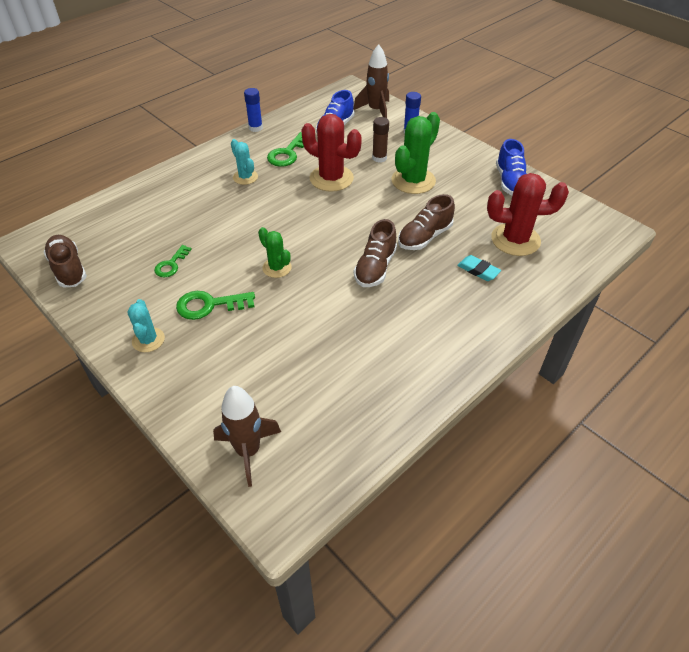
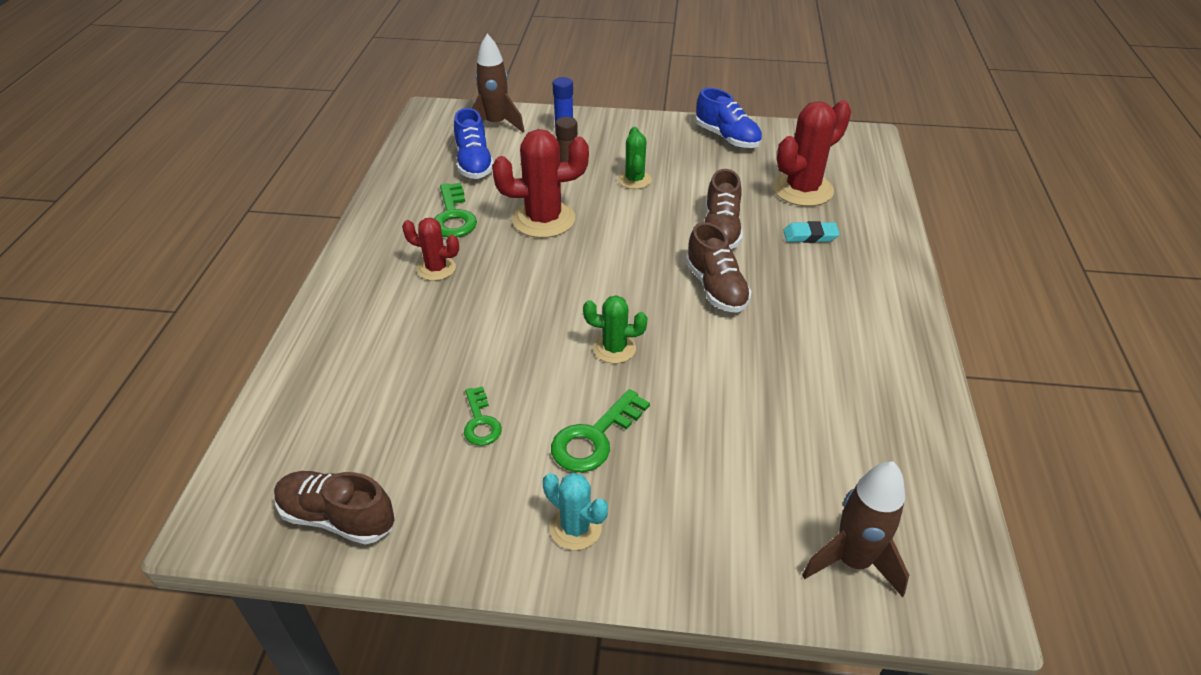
camera: 40 degrees left, 5 degrees down
turquoise cactus [231,139,258,185] -> red cactus [402,218,459,281]
blue glue stick [244,88,263,132] -> none
green cactus [392,112,440,194] -> green cactus [618,127,652,189], size x0.57

